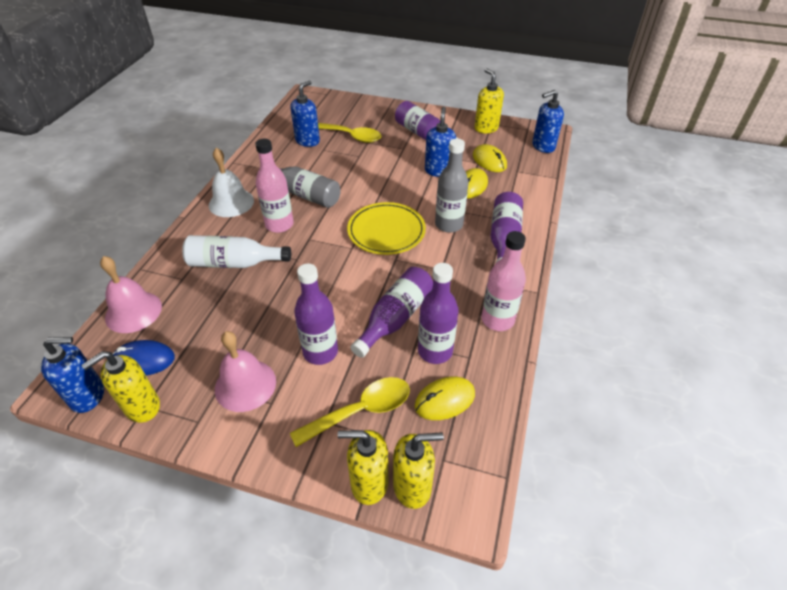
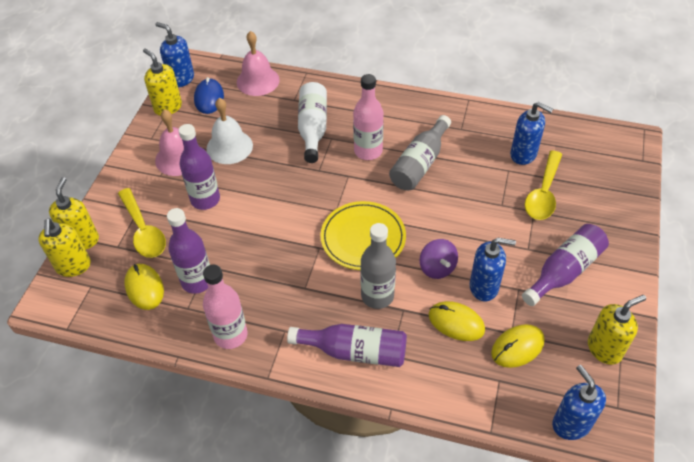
camera: 90 degrees right, 5 degrees up
blue soap dispenser [41,337,104,413] -> blue soap dispenser turned 135 degrees clockwise [155,22,194,88]
white bell [209,148,254,217] -> white bell moved to [206,98,253,164]
purple bottle [350,267,433,358] -> none
none -> purple spinning top [420,239,458,279]

